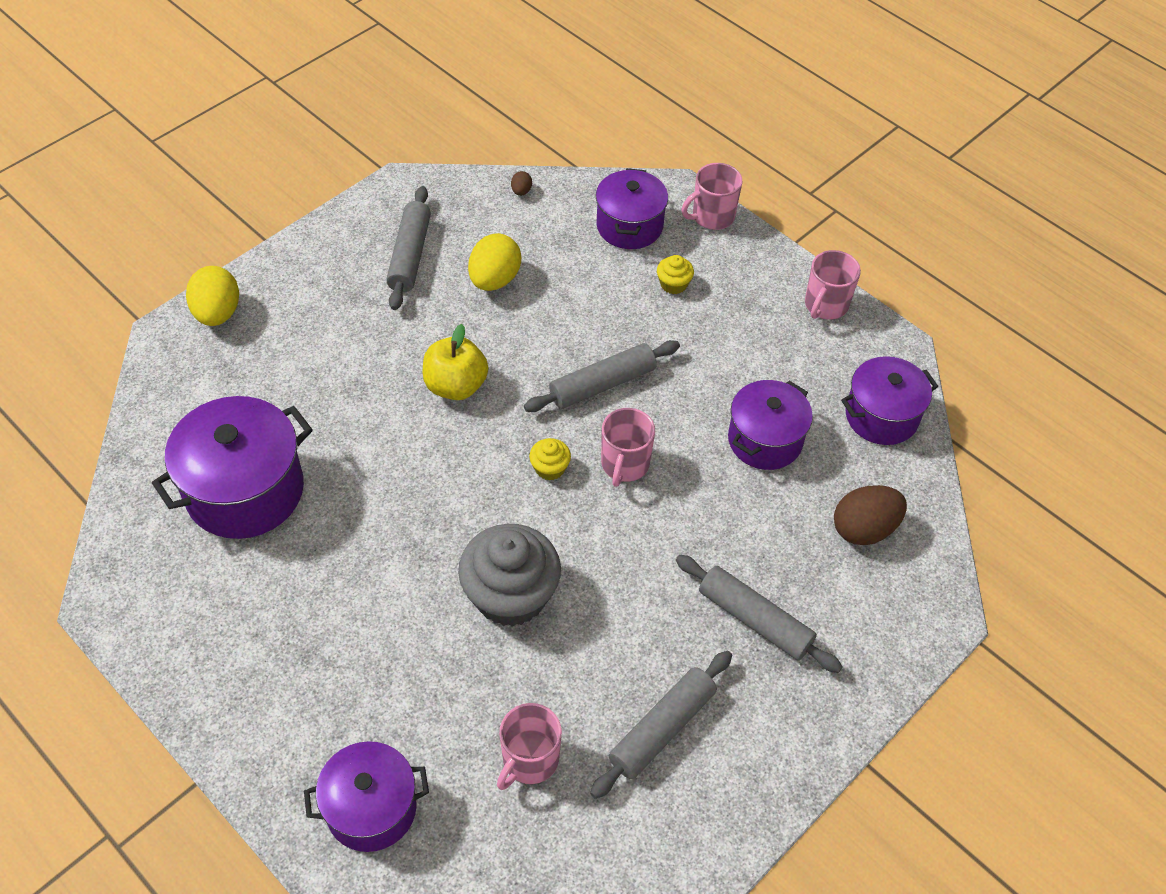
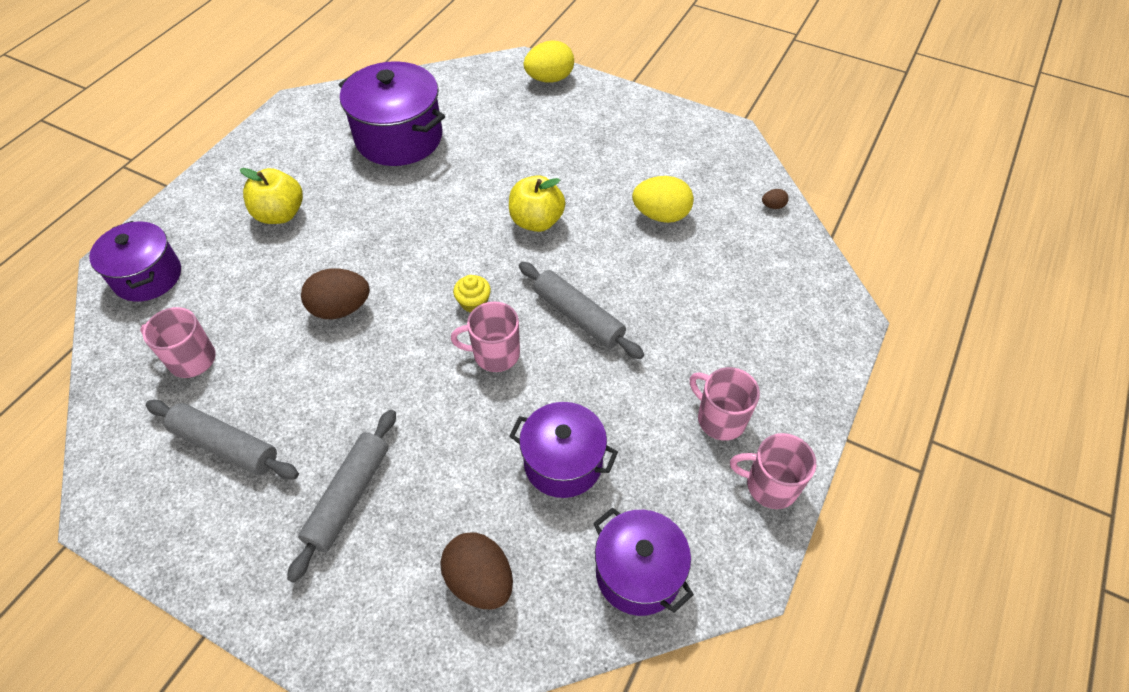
camera: 75 degrees right, 0 degrees up
grey rolling pin [386,186,431,310] -> none
grey cupcake [458,524,561,627] -> brown egg [301,268,370,319]
purple pot [596,168,668,249] -> none
yellow cupcake [657,255,694,294] -> none
pink mug [682,163,742,230] -> pink mug moved to [690,367,760,441]
none -> yellow apple [240,168,303,224]

